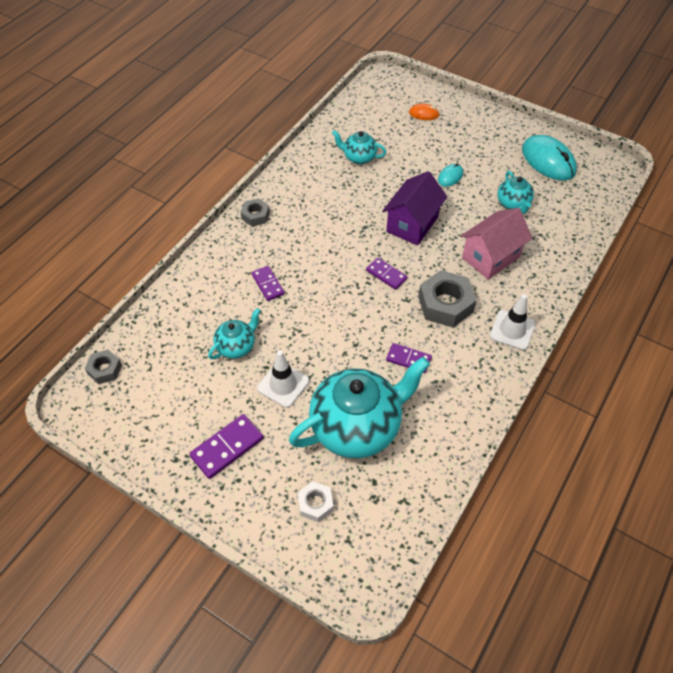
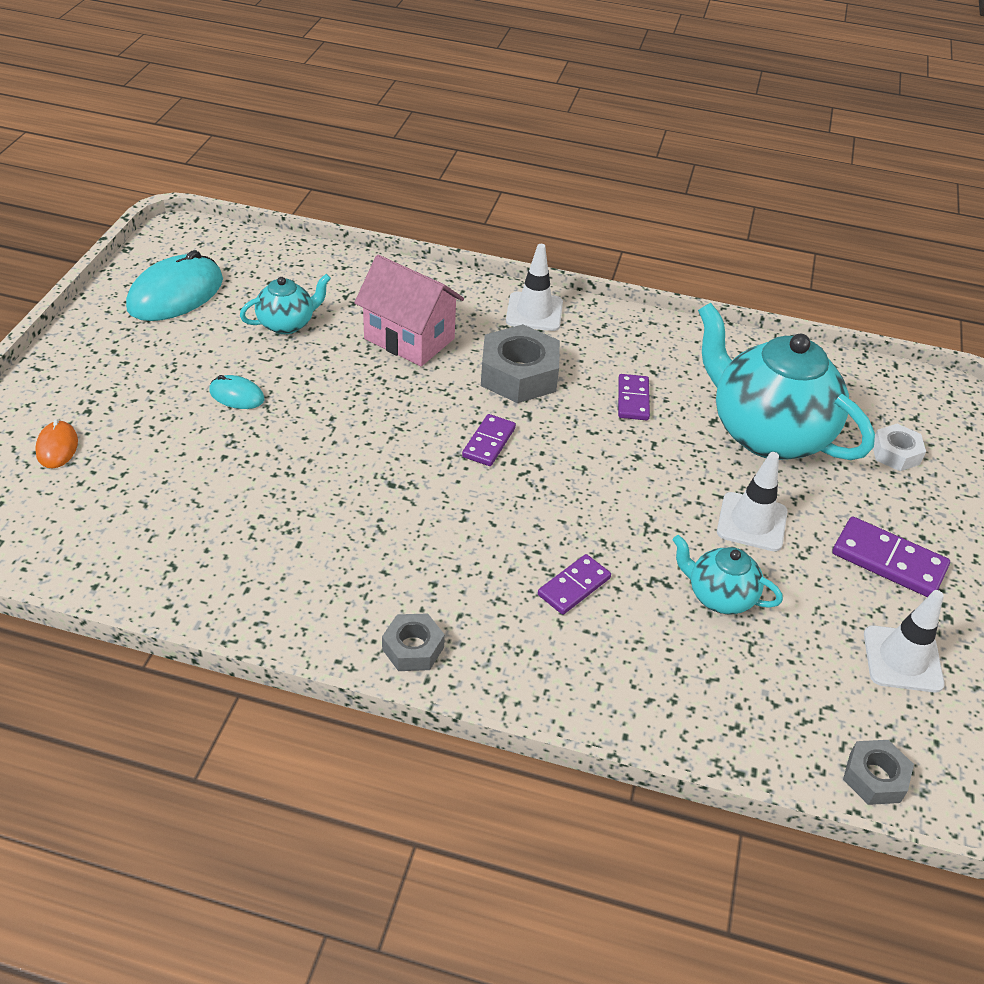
camera: 110 degrees left, 10 degrees down
turquoise teapot [332,130,386,164] -> none
purple house [382,171,447,246] -> none
none -> white traffic cone [864,590,945,693]

